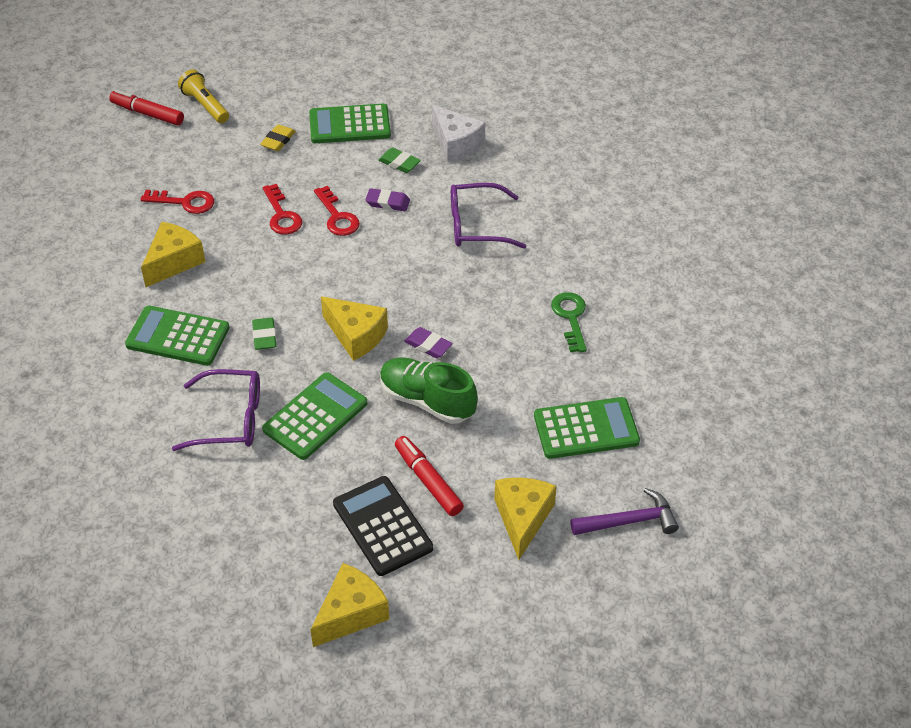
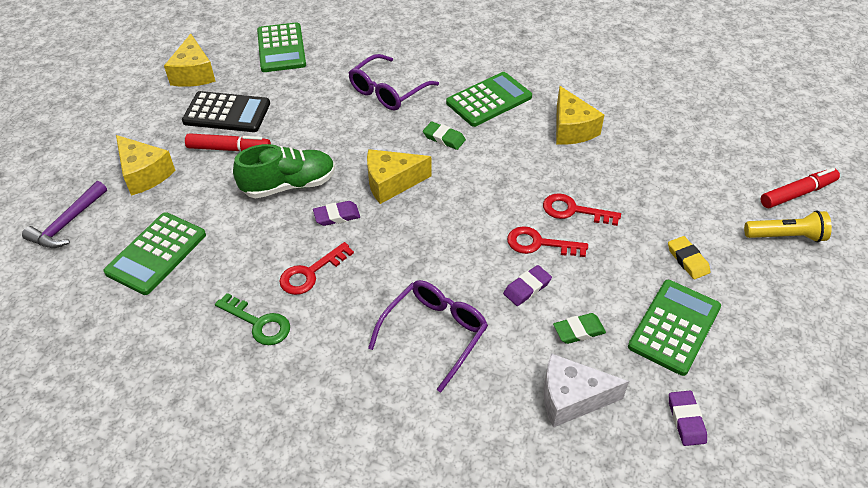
camera: 130 degrees right, 0 degrees up
red key [140,190,214,214] -> red key moved to [279,242,354,295]
green calculator [262,372,367,460] -> green calculator moved to [257,22,306,72]
none -> purple eraser [669,391,707,446]

